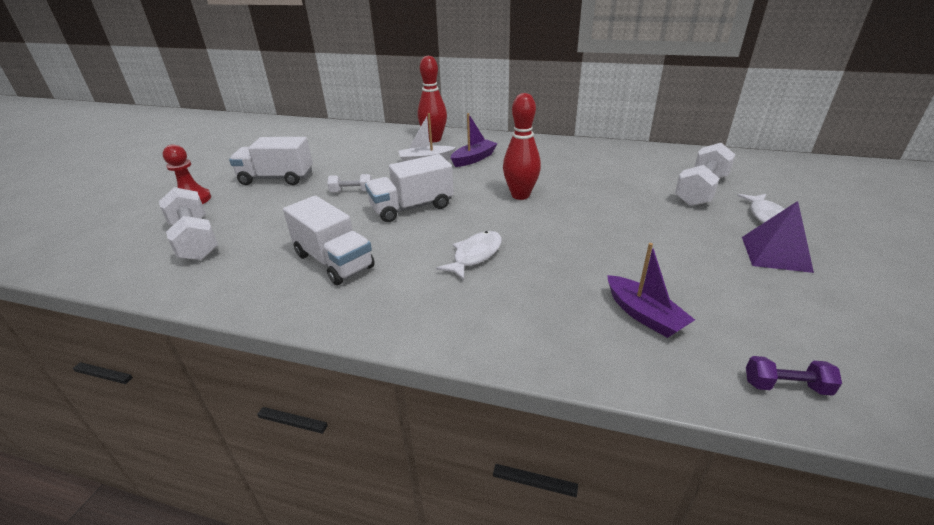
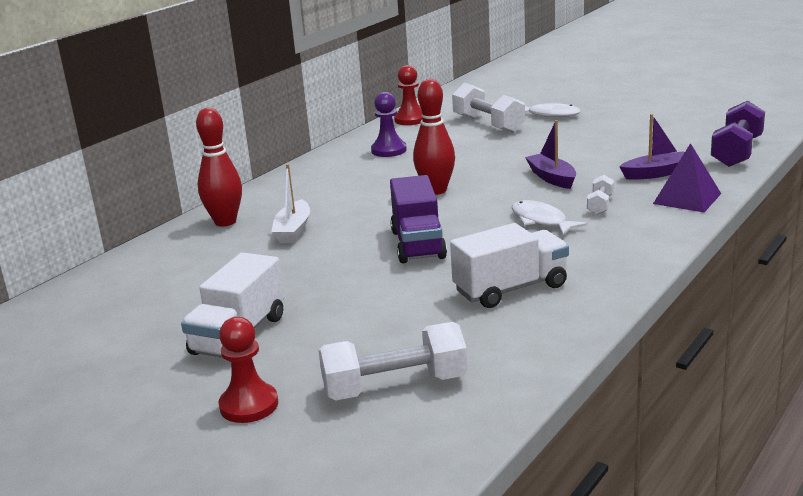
camera: 70 degrees left, 10 degrees down
white dumbbell [327,174,372,193] -> white dumbbell moved to [587,175,614,215]
white truck [365,154,454,222] -> purple truck [390,175,447,263]
purple boat [451,113,498,167] -> purple boat moved to [525,120,576,189]
purple pyramid [742,201,814,273] -> purple pyramid moved to [653,143,721,212]
purple dumbbell [746,356,842,396] -> purple dumbbell [711,101,765,167], size x1.94
none -> purple pawn [371,92,407,157]
none -> red pawn [394,65,423,125]

